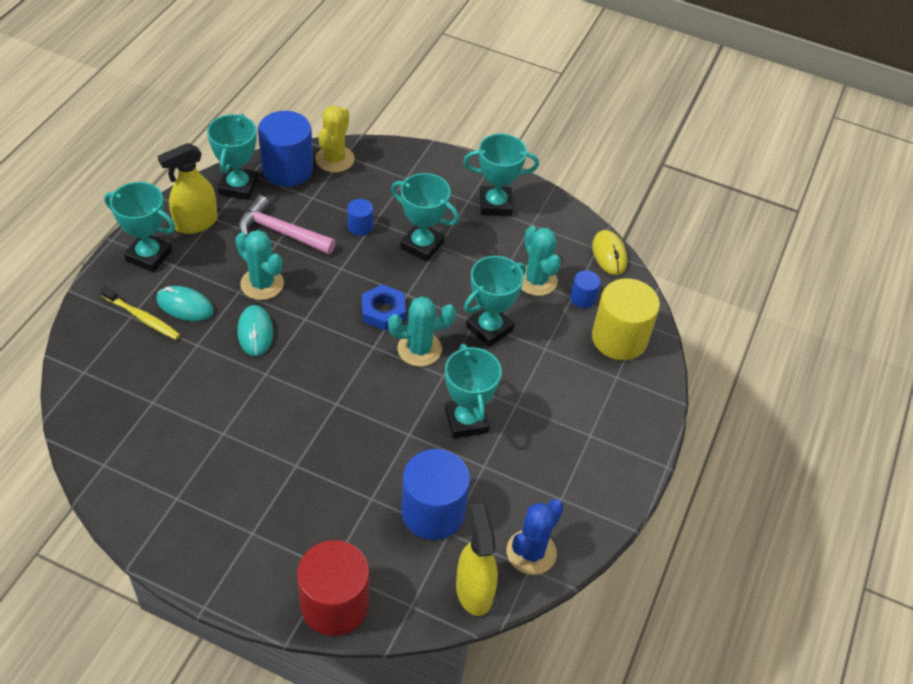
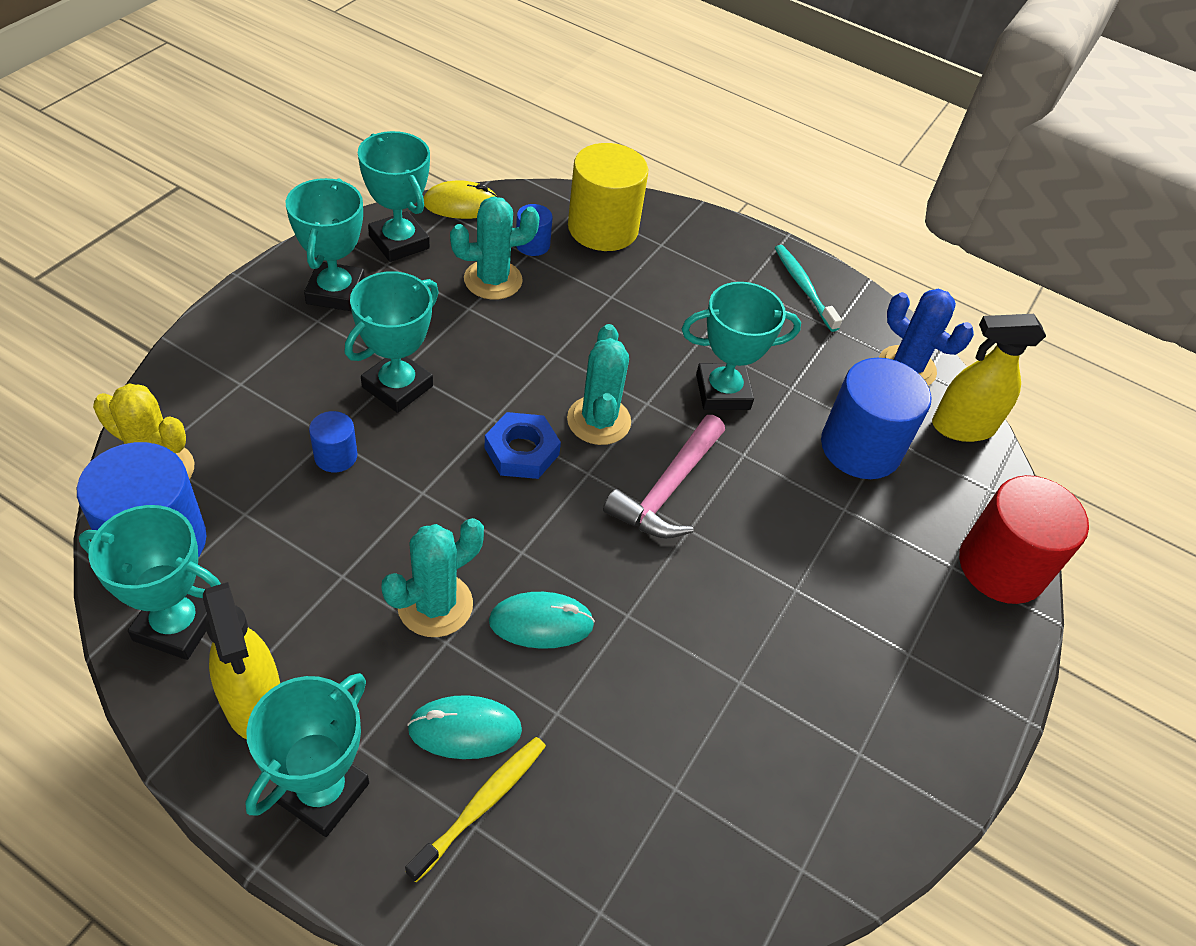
camera: 85 degrees left, 0 degrees up
turquoise mouse [157,286,214,321] -> turquoise mouse turned 60 degrees clockwise [407,695,522,759]
pink hammer [238,195,336,254] -> pink hammer moved to [603,415,725,539]
turquoise trophy [464,256,526,347] -> turquoise trophy moved to [358,131,430,262]
none -> turquoise toothbrush [775,245,842,332]

